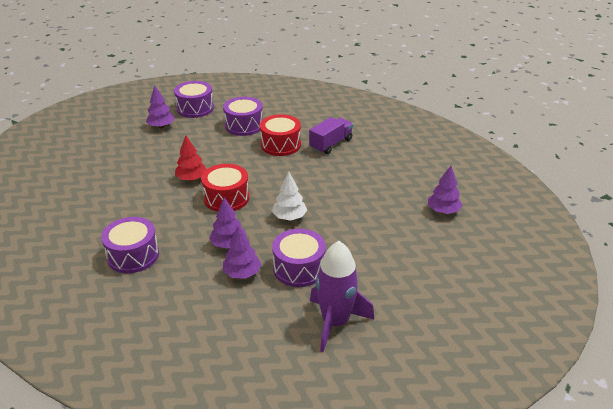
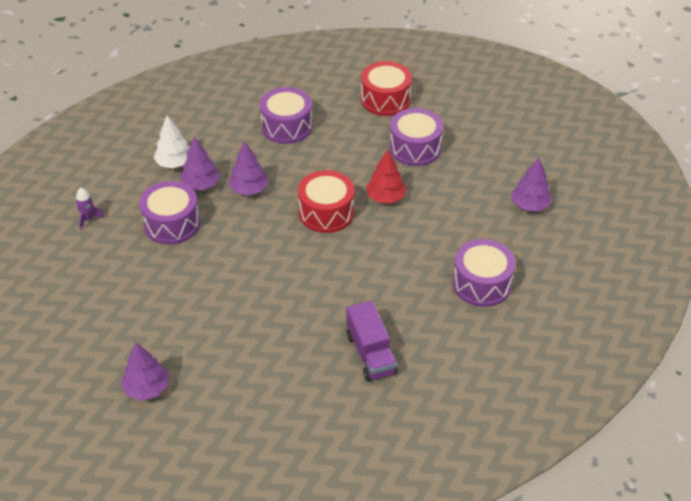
camera: 120 degrees right, 10 degrees up
purple drum [174,81,214,118] -> purple drum moved to [389,108,443,166]
red drum [260,114,301,156] -> red drum moved to [361,61,412,116]
white tree [272,172,307,221] -> white tree moved to [154,116,189,169]
purple rocket [310,241,374,352] -> purple rocket [76,187,105,230], size x0.42

